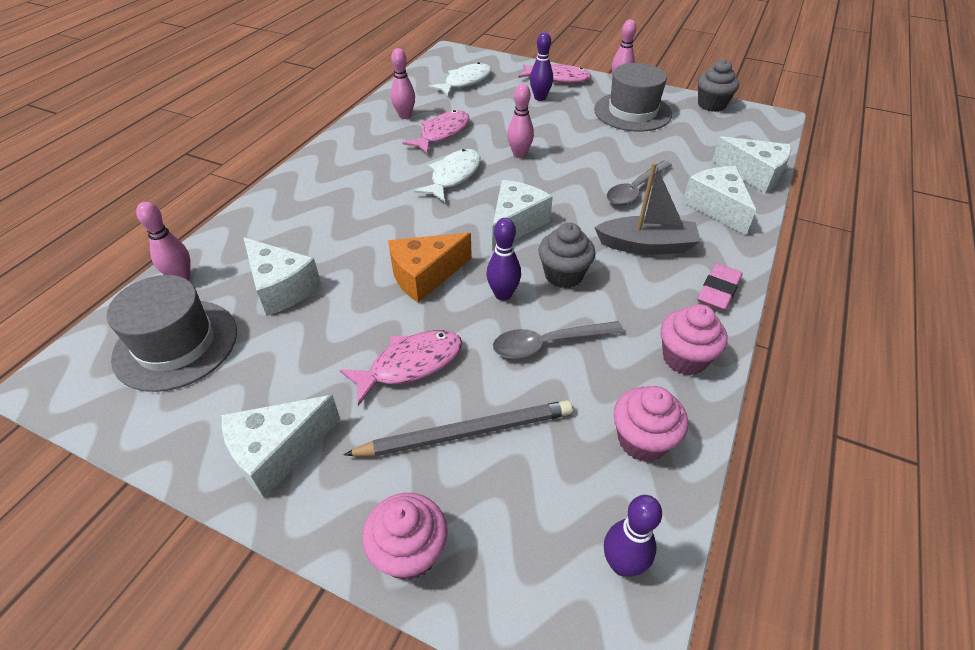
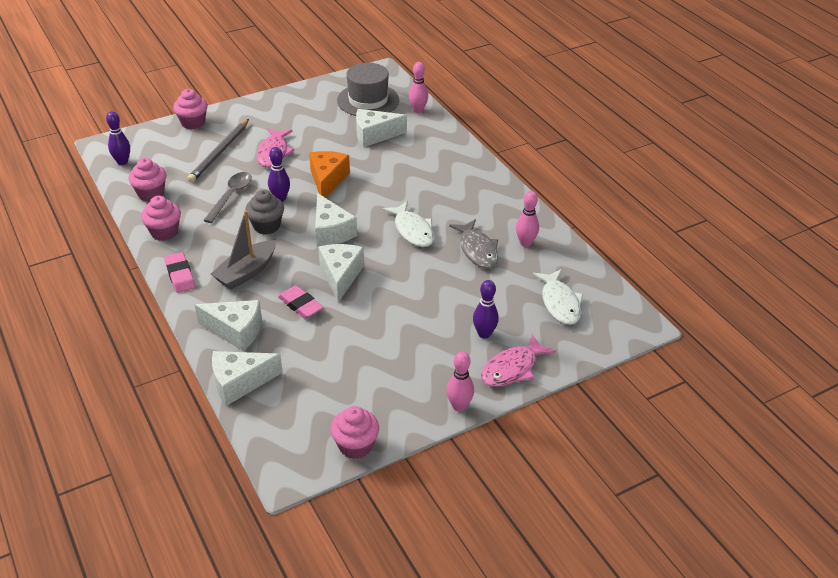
camera: 125 degrees right, 5 degrees down
white cheese [222,395,340,498] -> white cheese moved to [318,244,364,303]
pink fish [402,110,470,154] -> grey fish [449,219,498,268]
pink bowling pin [507,84,534,158] -> none
grey hat [594,63,672,132] -> none
grey spoon [607,160,672,206] -> pink eraser [278,285,324,319]
grey cupcake [698,59,739,112] -> pink cupcake [330,406,379,459]

